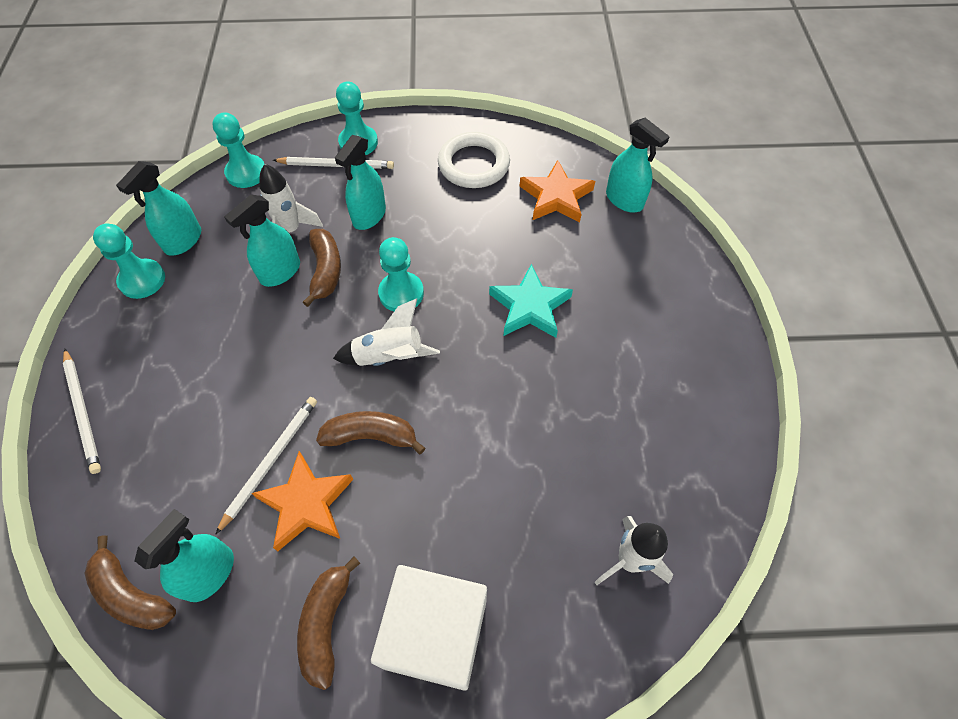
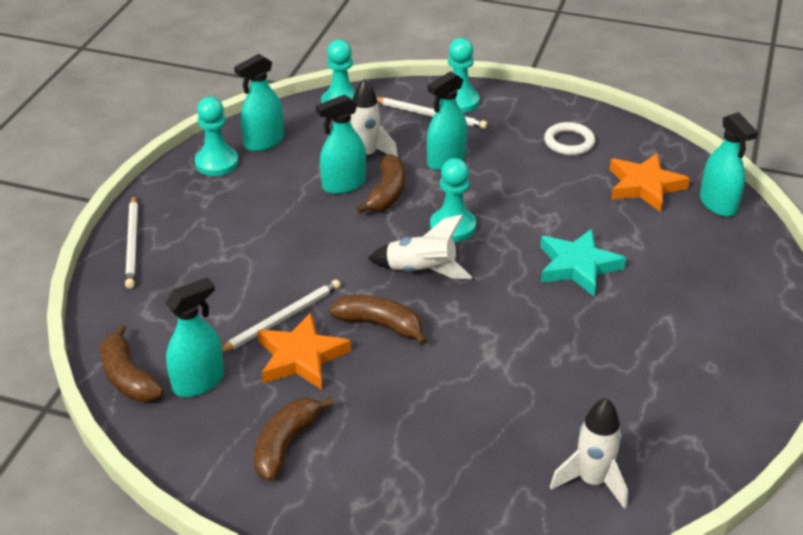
camera: 20 degrees right, 20 degrees down
white cube [371,565,487,691] -> none
white ring [438,132,510,188] -> white ring [544,122,595,156], size x0.66

